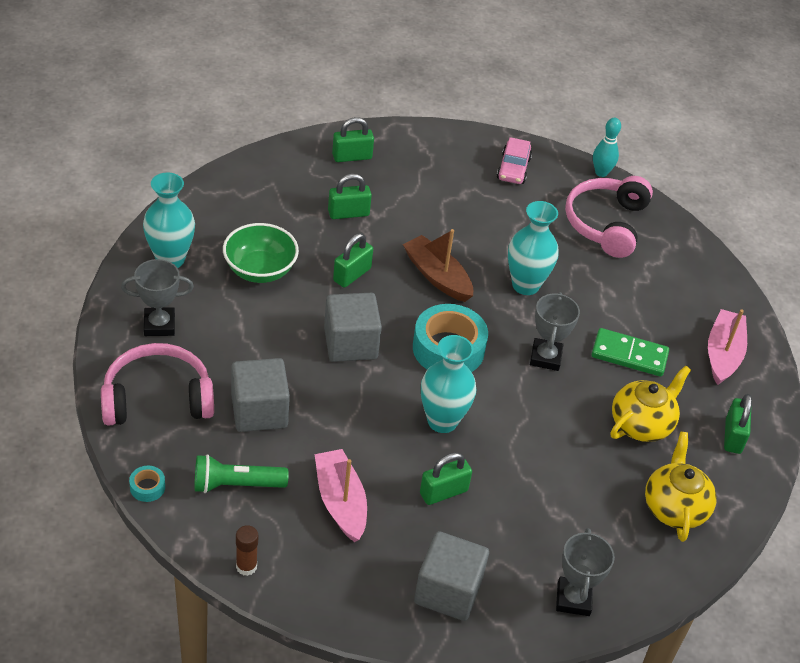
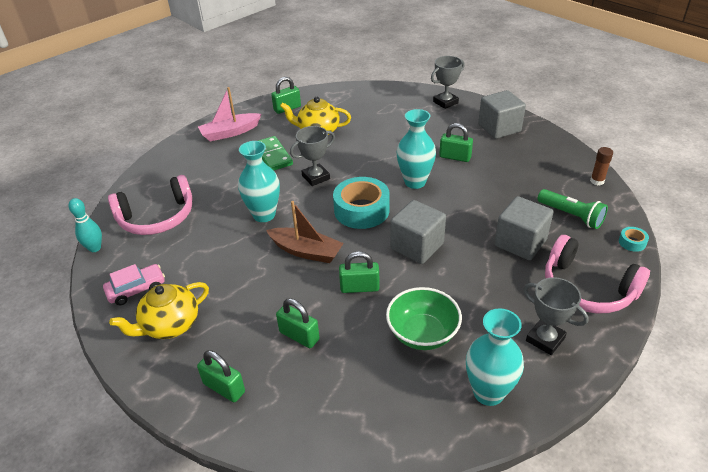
camera: 125 degrees left, 5 degrees down
pink boat [315,449,367,542] -> none
brown boat [403,229,473,302] -> brown boat turned 75 degrees counterclockwise [266,201,344,263]
yellow teapot [645,432,717,542] -> yellow teapot moved to [109,282,209,339]

